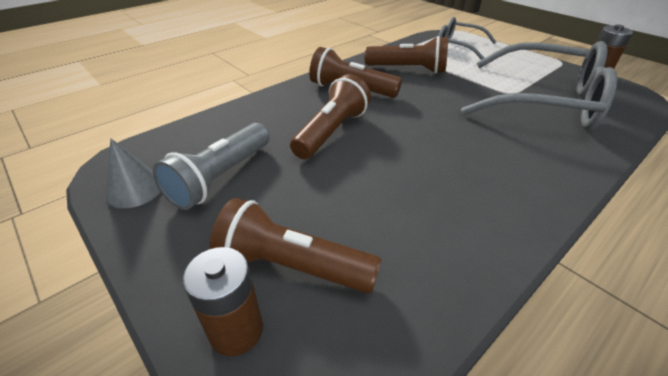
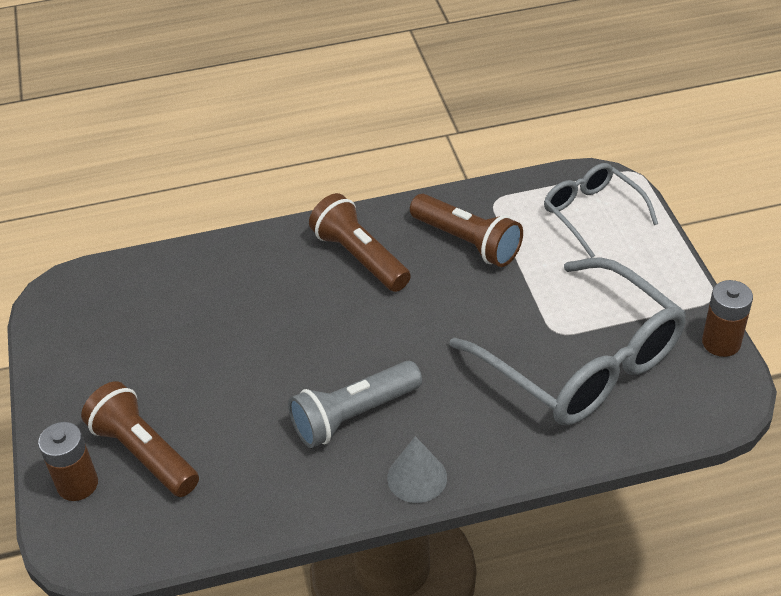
camera: 30 degrees right, 5 degrees up
grey cone [106,138,160,208] -> grey cone moved to [387,436,447,503]
grey flashlight [153,123,270,210] -> grey flashlight moved to [288,361,422,448]
brown flashlight [290,74,371,159] -> none

